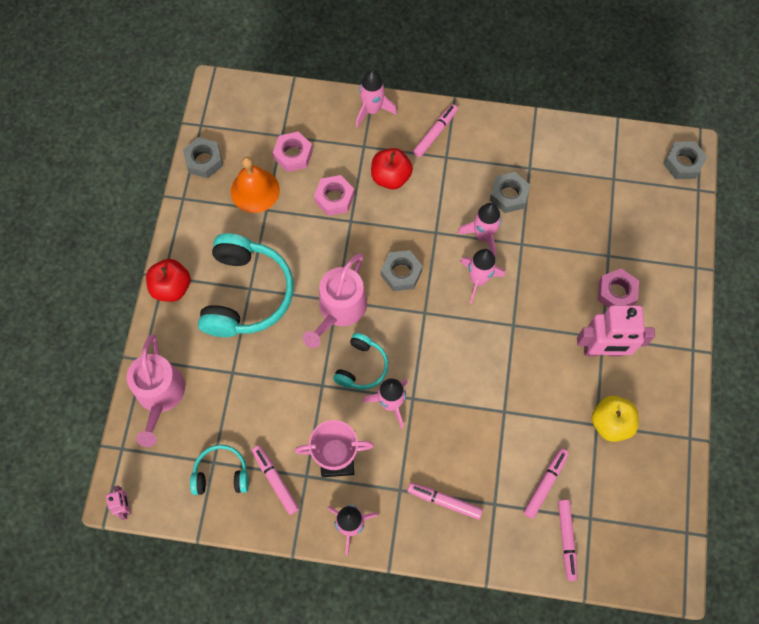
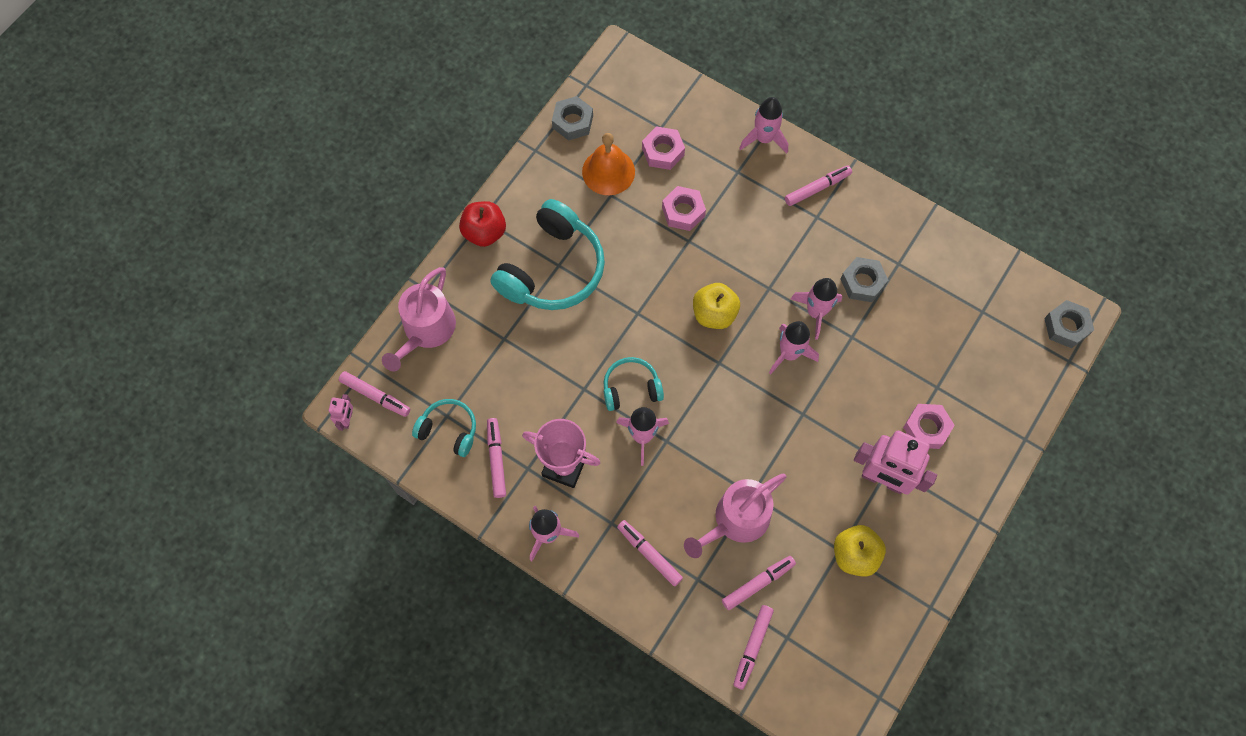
camera: 25 degrees right, 0 degrees up
pink watering can [303,253,367,348] -> pink watering can moved to [684,473,786,558]
turquoise headphones [333,333,388,389] -> turquoise headphones turned 150 degrees counterclockwise [603,357,664,411]
red apple [371,148,413,189] -> none
grey nut [381,250,423,291] -> yellow apple [693,283,740,329]
none -> pink marker [339,371,411,417]

